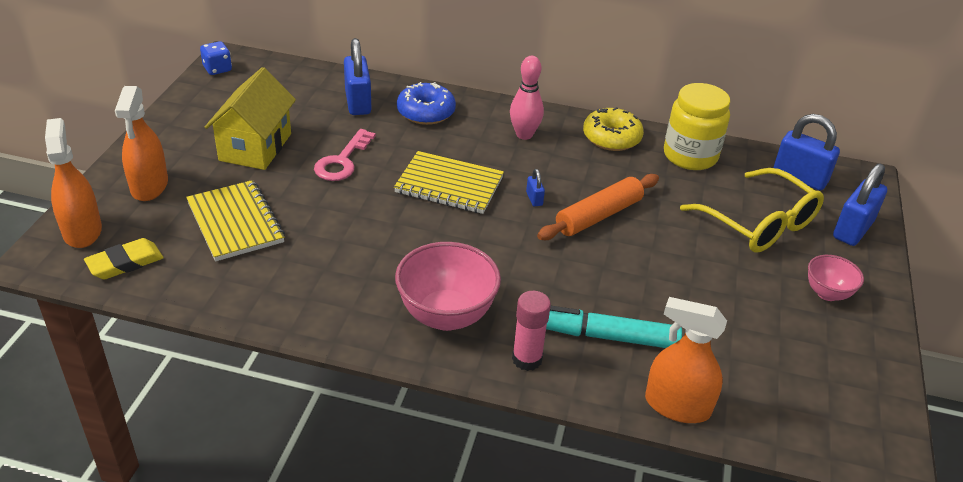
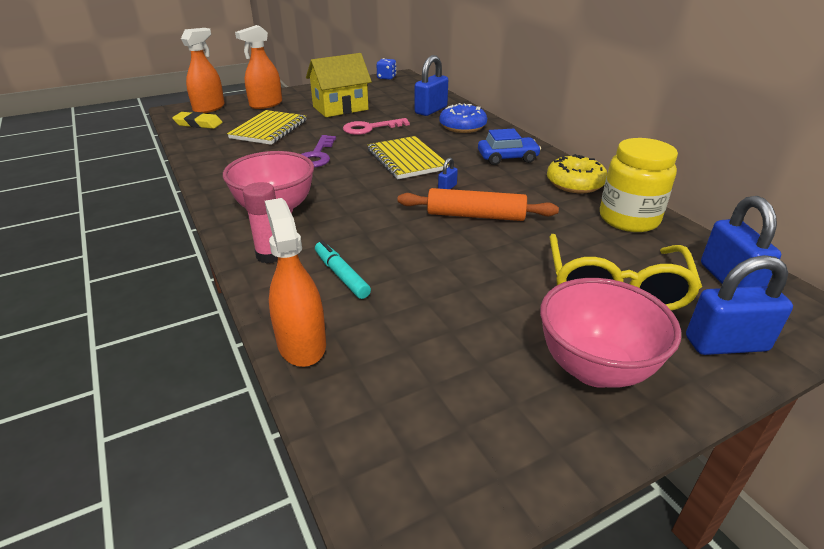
camera: 50 degrees right, 5 degrees down
pink bowling pin [510,56,544,140] -> blue car [478,128,541,165]
turquoise marker [546,306,682,348] -> turquoise marker [315,241,371,299], size x0.66
pink bowl [808,255,864,301] -> pink bowl [540,278,681,388], size x1.80
none -> purple key [301,135,336,168]

